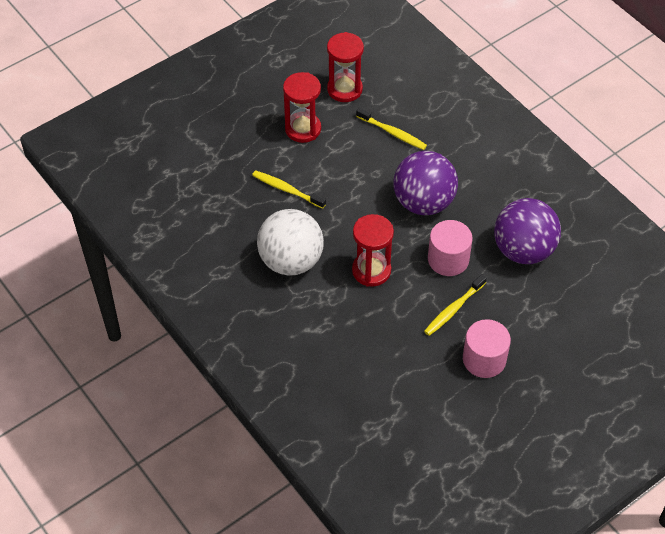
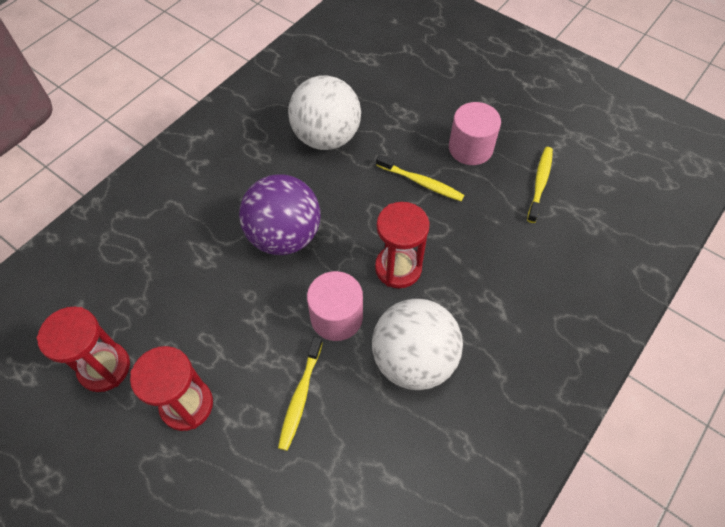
camera: 105 degrees left, 5 degrees up
yellow toothbrush [356,107,427,150] -> yellow toothbrush moved to [527,147,553,223]
pink cylinder [428,220,473,276] -> pink cylinder moved to [307,271,363,341]
purple ball [494,198,561,264] -> white ball [288,75,361,150]

